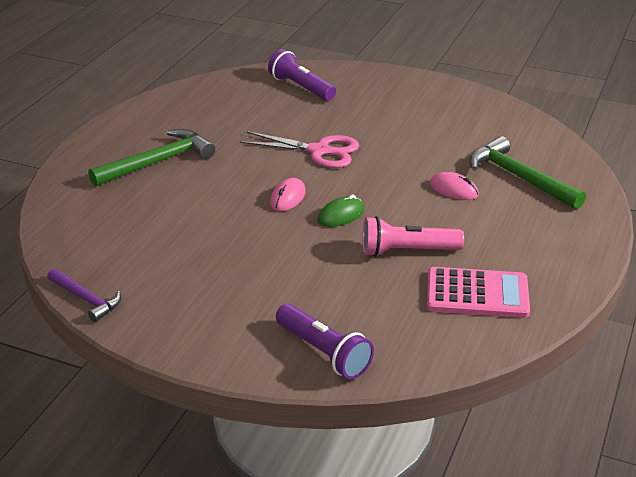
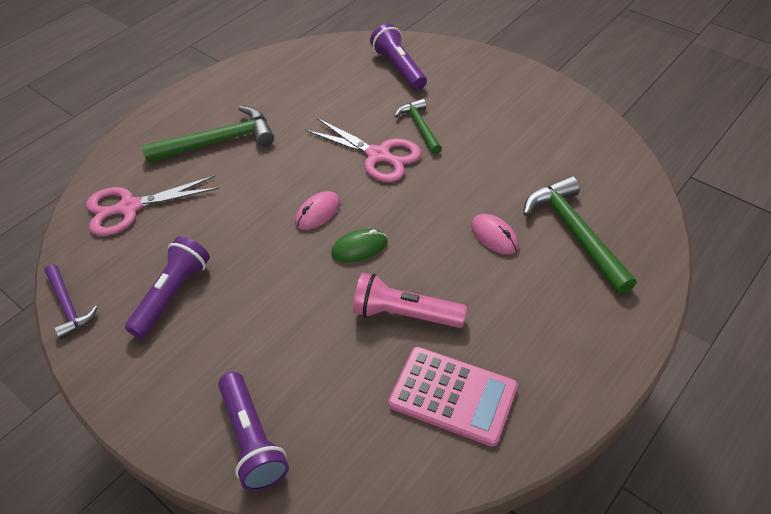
camera: 20 degrees right, 15 degrees up
none -> pink scissors [86,175,219,236]
none -> purple flashlight [125,236,210,339]
none -> green hammer [395,99,442,154]

